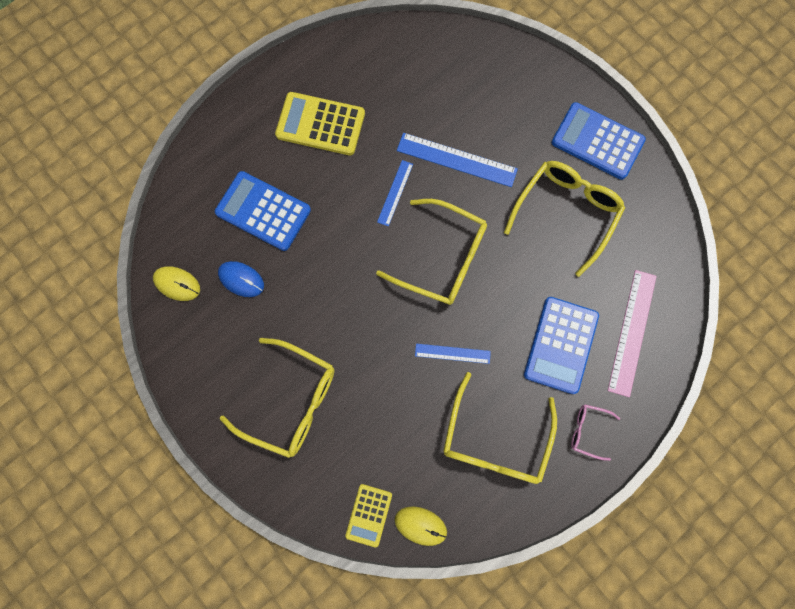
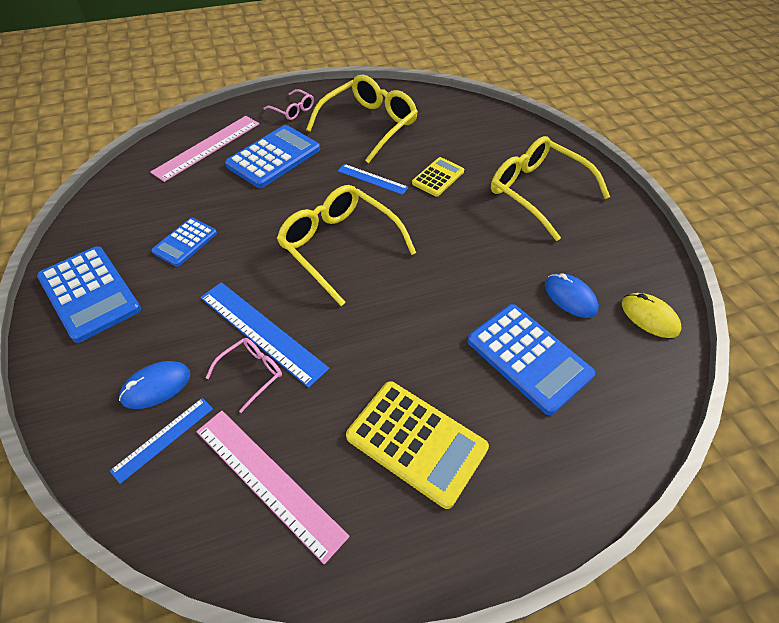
camera: 160 degrees left, 25 degrees down
yellow calculator [345,484,392,548] -> yellow calculator moved to [412,157,464,197]
blue ruler [377,160,413,226] -> blue ruler moved to [110,398,213,484]
yellow mouse [395,506,447,546] -> none
yellow glasses [504,161,625,277] -> blue calculator [151,218,217,267]
none -> blue mouse [119,361,191,409]
none -> pink ruler [196,411,350,564]
none -> pink glasses [206,338,282,413]

